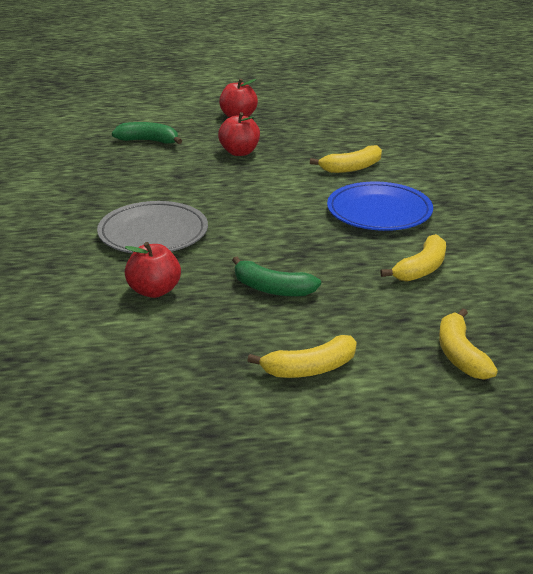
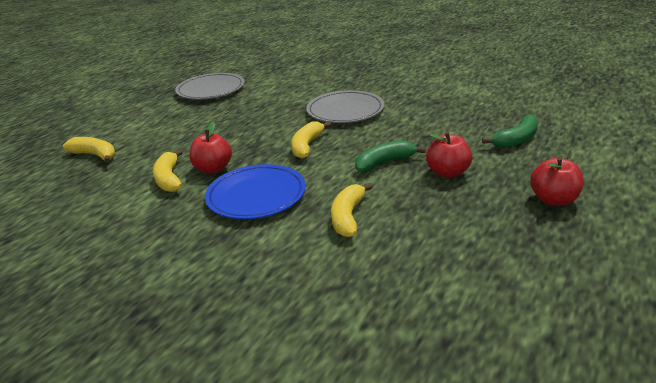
camera: 130 degrees right, 0 degrees up
red apple [125,242,181,298] -> red apple moved to [189,122,232,173]
green banana [232,257,321,297] -> green banana moved to [355,140,426,173]
yellow banana [247,335,357,378] -> yellow banana moved to [291,121,331,159]
none -> grey plate [175,73,245,100]

